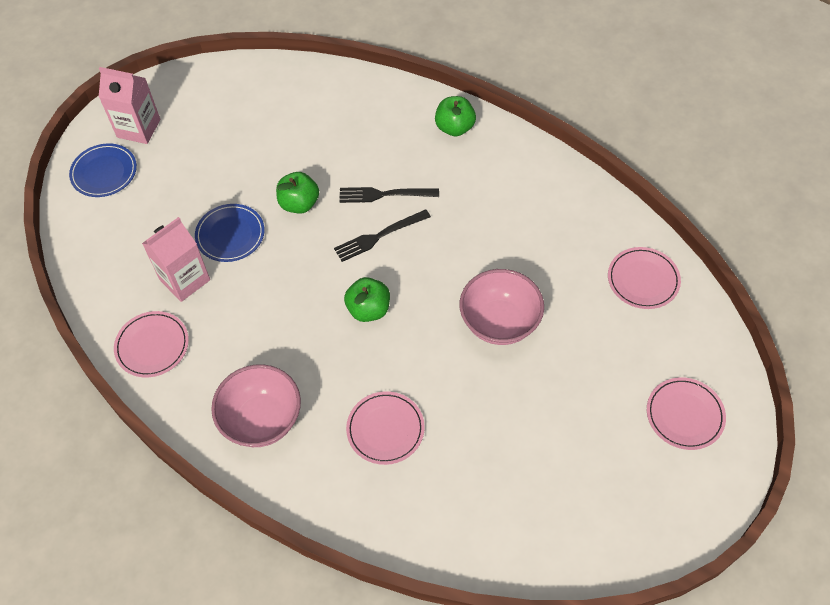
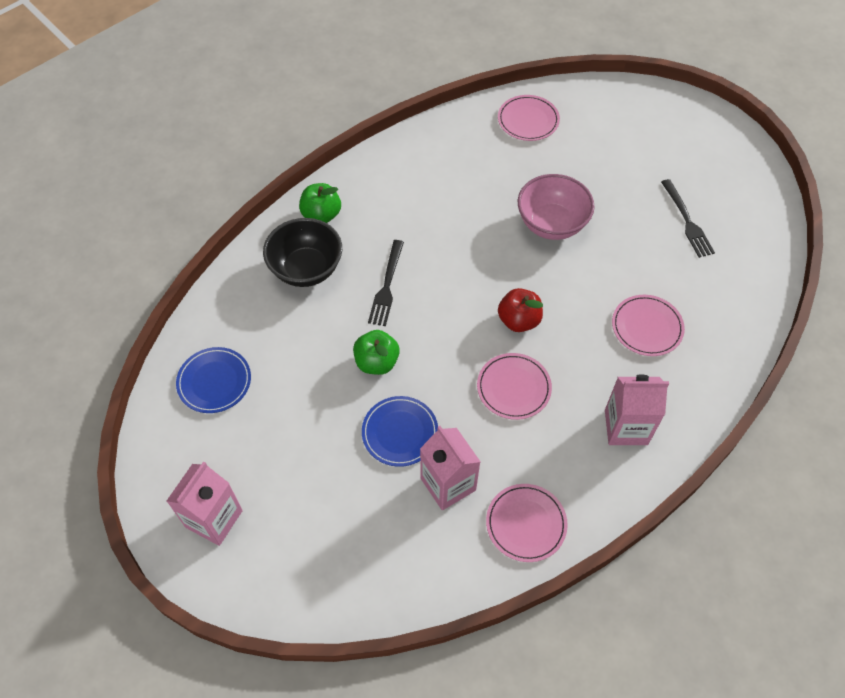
camera: 80 degrees left, 0 degrees up
blue plate [69,143,137,197] -> blue plate moved to [176,347,251,413]
pink bowl [211,364,301,447] -> pink carton [605,374,669,445]
black fork [334,209,431,262] -> black fork moved to [661,179,715,258]
green apple [344,277,390,322] -> red apple [498,288,543,332]
pink plate [647,377,726,450] -> pink plate moved to [477,353,552,420]
none -> black bowl [263,218,342,287]

